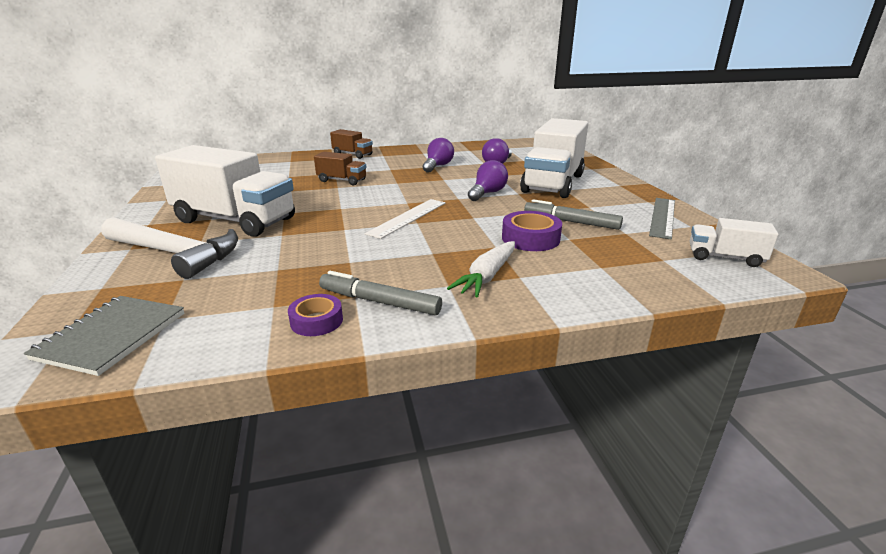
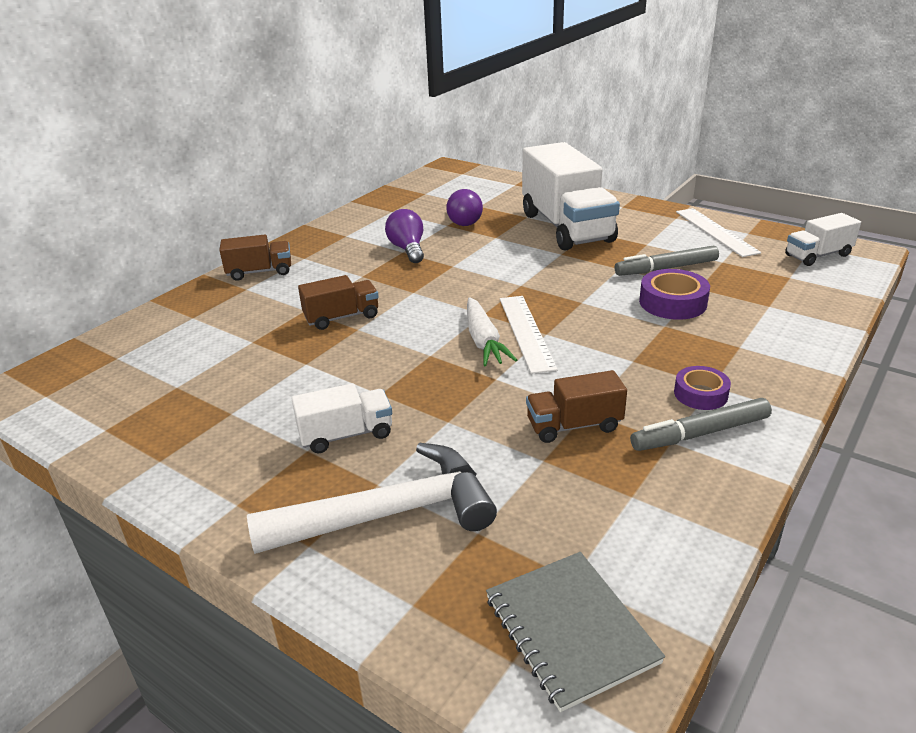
camera: 40 degrees left, 5 degrees up
white truck [155,145,295,237] -> white truck [291,383,392,453], size x0.48
purple tape [288,294,343,336] -> purple tape moved to [674,366,731,410]
white carrot [447,241,515,298] -> white carrot moved to [467,297,517,367]
purple light bulb [468,160,508,201] -> none
grey ruler [649,198,675,240] -> white ruler [676,208,761,257]
none -> brown truck [526,370,627,443]

